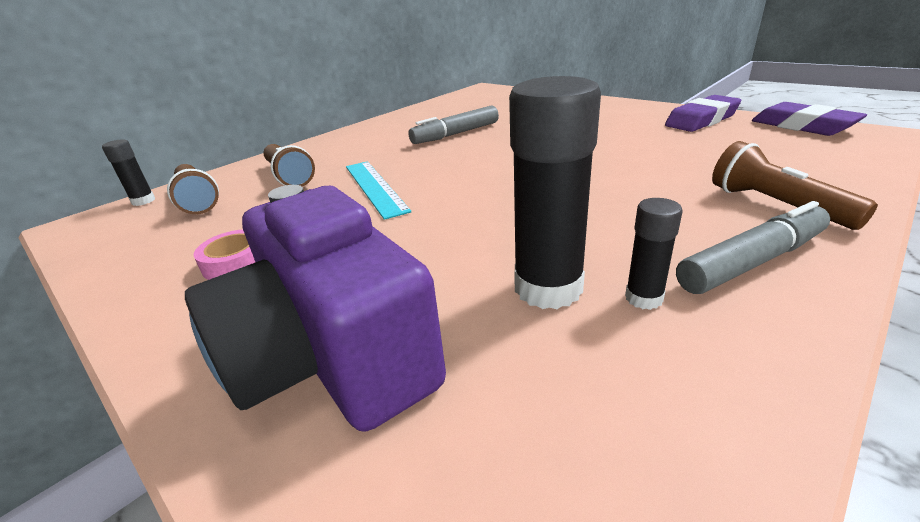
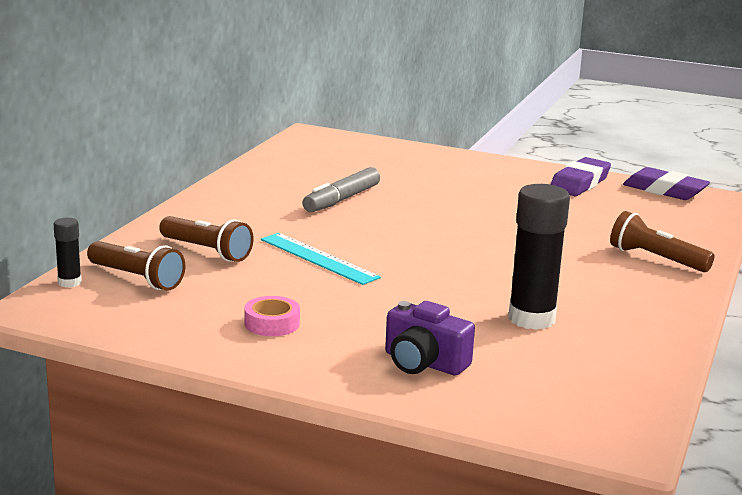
camera: 25 degrees left, 10 degrees down
purple camera [185,185,446,432] -> purple camera [385,301,475,375], size x0.56
black glue stick [625,198,682,310] -> none
grey marker [676,201,830,294] -> none

